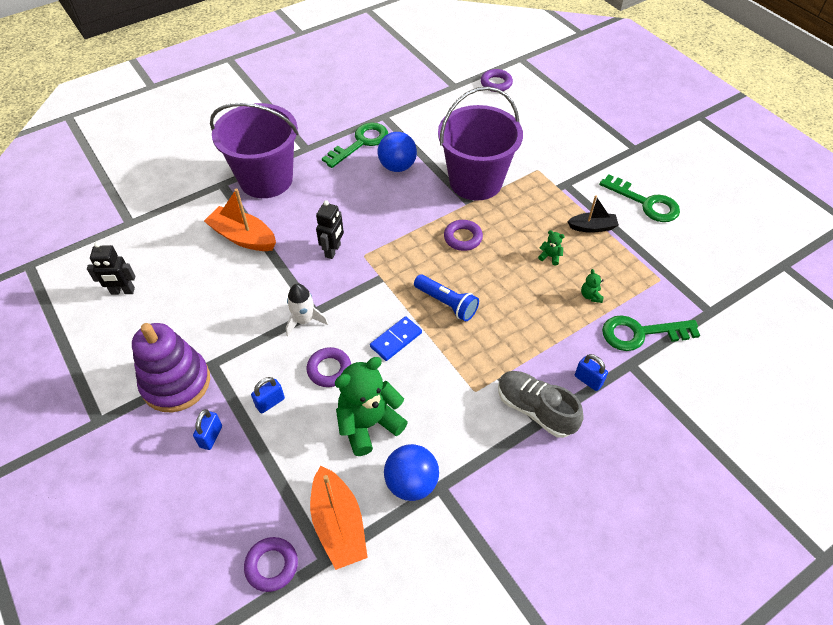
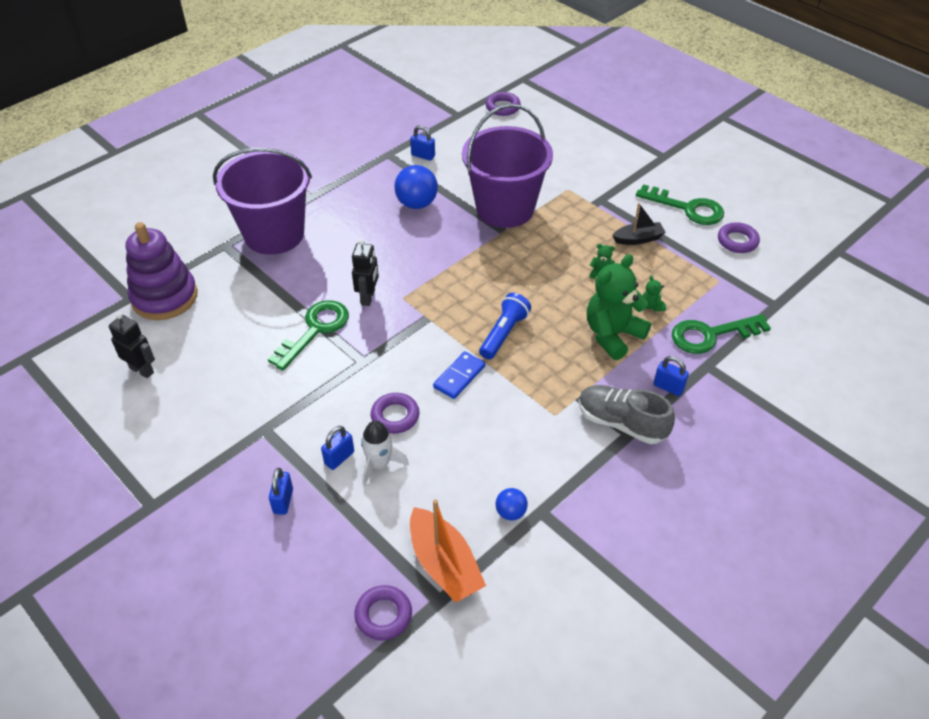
camera: 10 degrees left, 5 degrees down
black robot [87,242,135,295] -> black robot turned 135 degrees counterclockwise [109,313,155,378]
purple stacking toy [132,323,210,412] -> purple stacking toy moved to [126,222,198,320]
orange boat [204,189,276,251] -> none
white rocket [286,283,328,336] -> white rocket moved to [361,421,409,486]
green key [322,123,388,168] -> green key moved to [268,300,349,371]
green teddy bear [335,357,408,456] -> green teddy bear moved to [587,254,651,360]
blue ball [384,444,439,501] -> blue ball [496,488,528,521], size x0.55
blue flashlight [414,274,479,321] -> blue flashlight turned 90 degrees counterclockwise [479,293,531,359]
purple ring [444,220,483,251] -> purple ring moved to [718,222,760,253]
none -> blue padlock [410,125,435,161]

